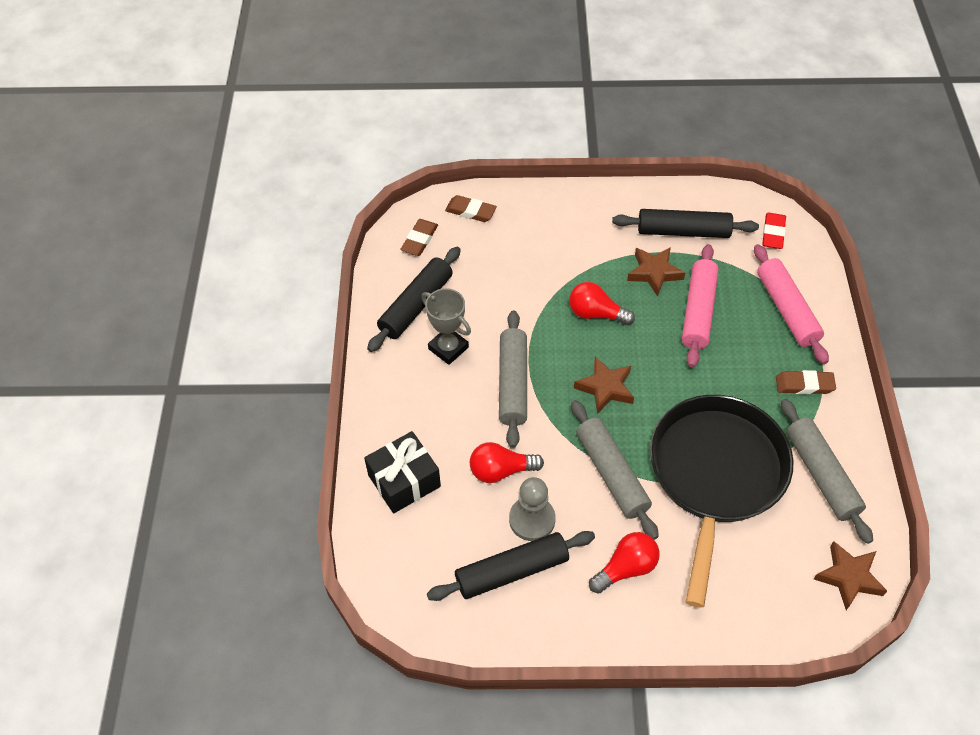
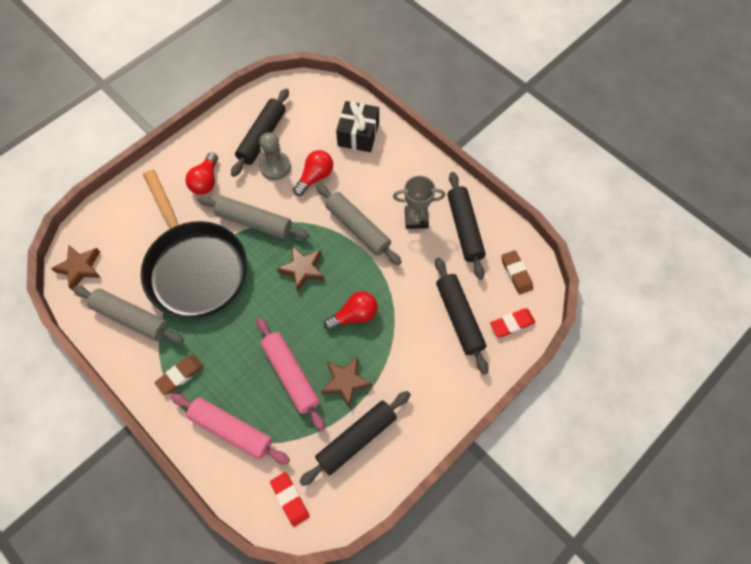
camera: 135 degrees right, 10 degrees up
brown eraser [445,195,497,222] -> red eraser [490,308,536,337]
none -> black rolling pin [435,258,489,374]

